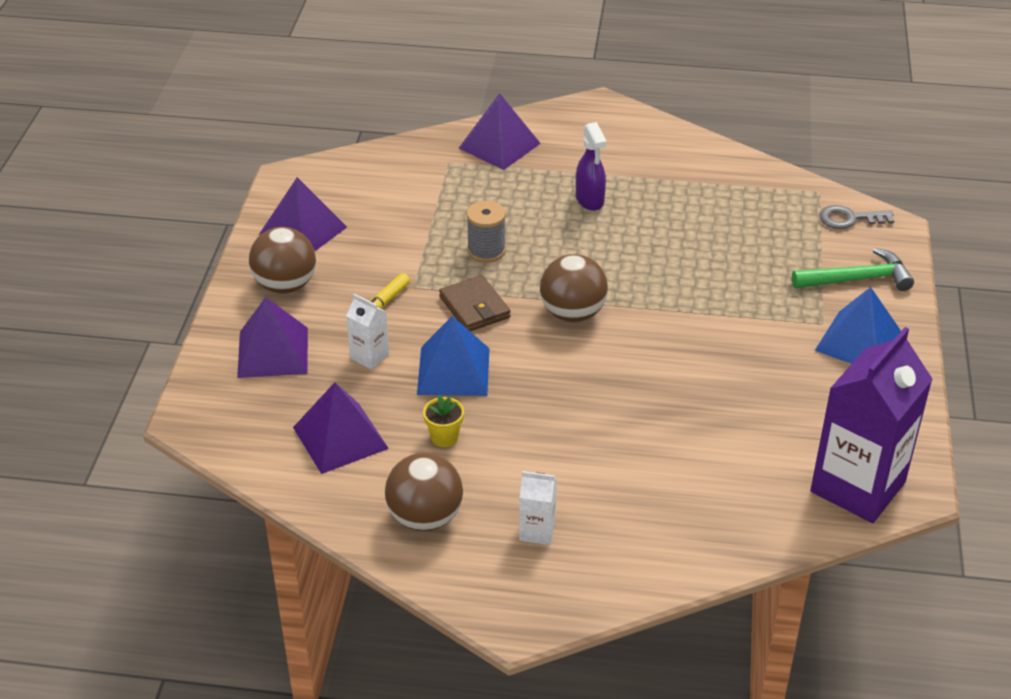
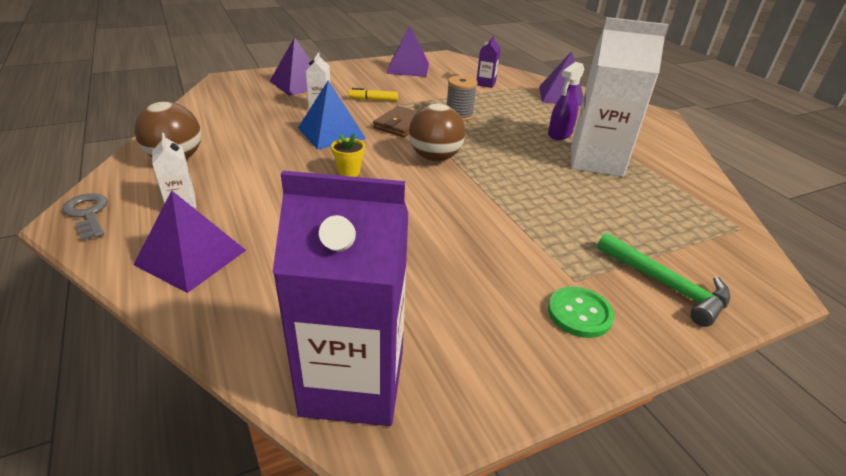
camera: 55 degrees right, 5 degrees down
brown ball [249,227,316,294] -> none
purple pyramid [293,382,389,474] -> purple pyramid moved to [133,190,246,293]
yellow flower pot [423,395,464,447] -> yellow flower pot moved to [331,133,365,177]
blue pyramid [815,287,901,364] -> green button [548,286,614,338]
grey key [819,205,894,229] -> grey key moved to [62,193,108,241]
none -> purple carton [477,36,501,88]
none -> white carton [571,17,668,177]

